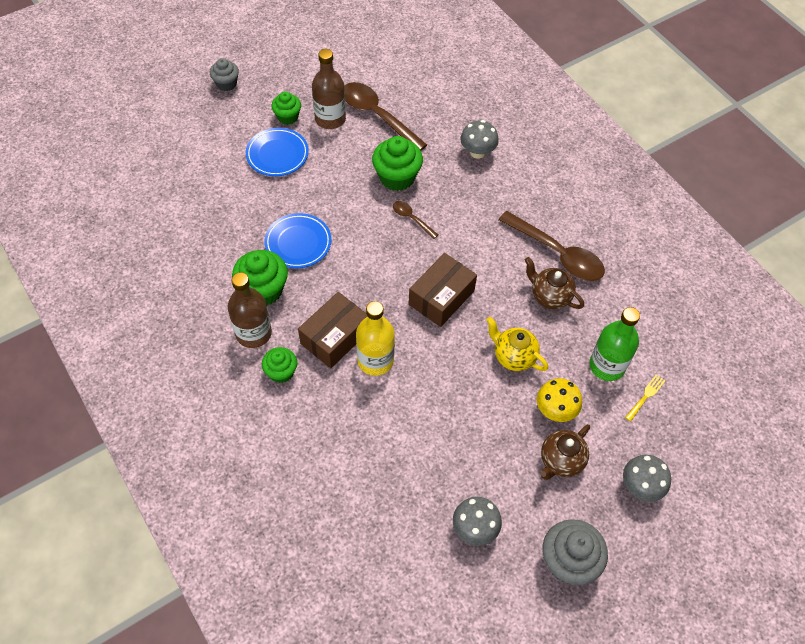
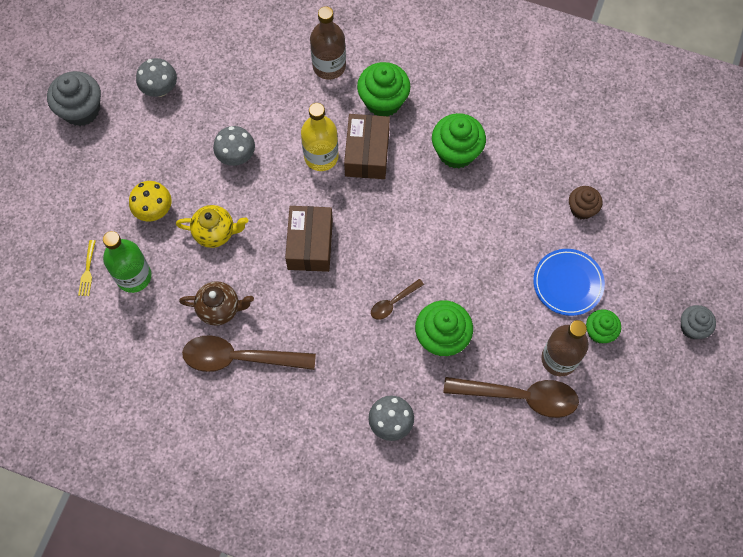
camera: 145 degrees right, 10 degrees up
brown bottle [228,272,272,348] -> brown bottle moved to [310,6,346,80]
green cupcake [262,347,297,383] -> green cupcake [357,62,411,116], size x1.63
blue plate [264,213,331,268] -> none
brown spoon [393,201,438,239] -> brown spoon turned 135 degrees clockwise [371,279,424,320]
brown teapot [540,424,590,480] -> none
grey mushroom [623,455,671,502] -> grey mushroom moved to [213,126,255,166]
none -> brown cupcake [569,186,602,220]

